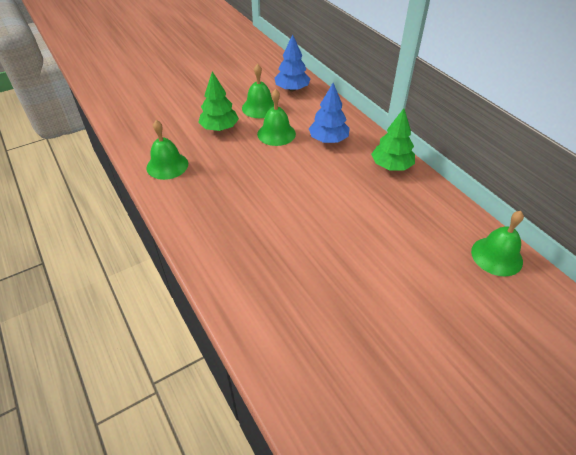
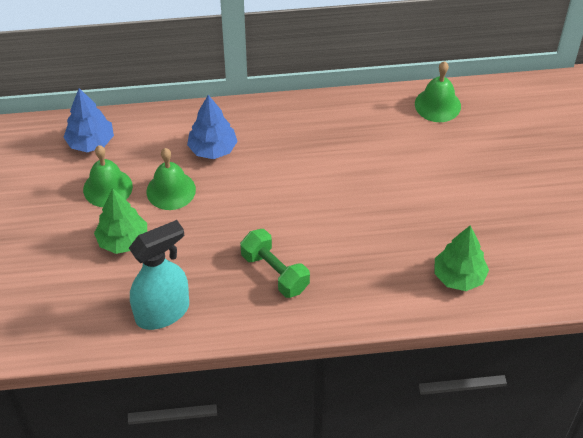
camera: 65 degrees left, 5 degrees up
green bell [146,120,188,180] -> turquoise spray bottle [129,220,189,330]
green tree [371,108,415,170] -> green tree moved to [434,226,489,291]
none -> green dumbbell [240,229,310,298]

